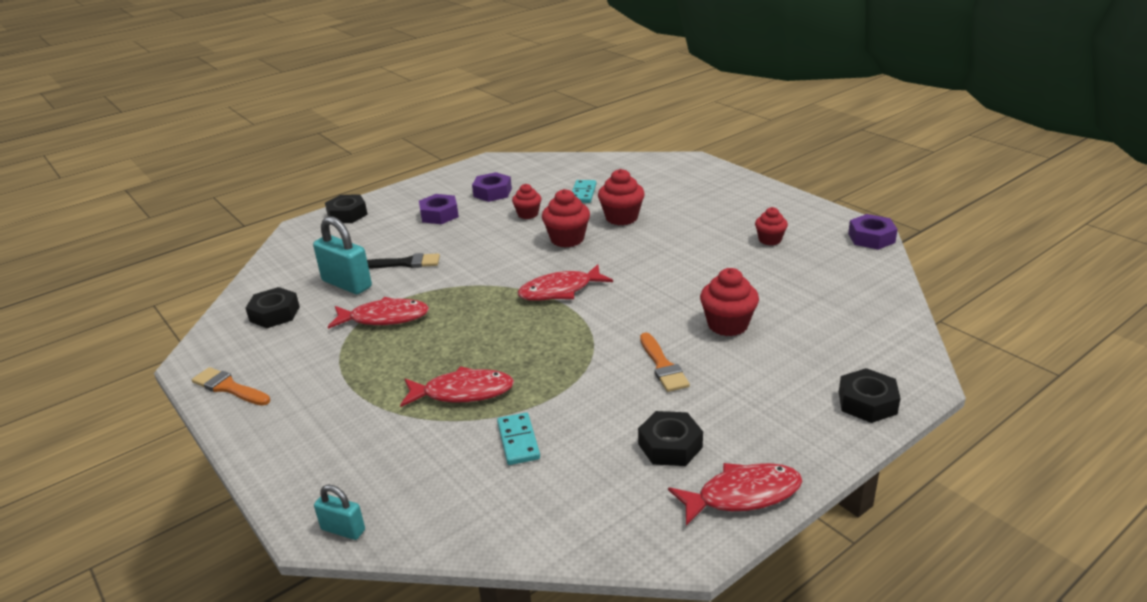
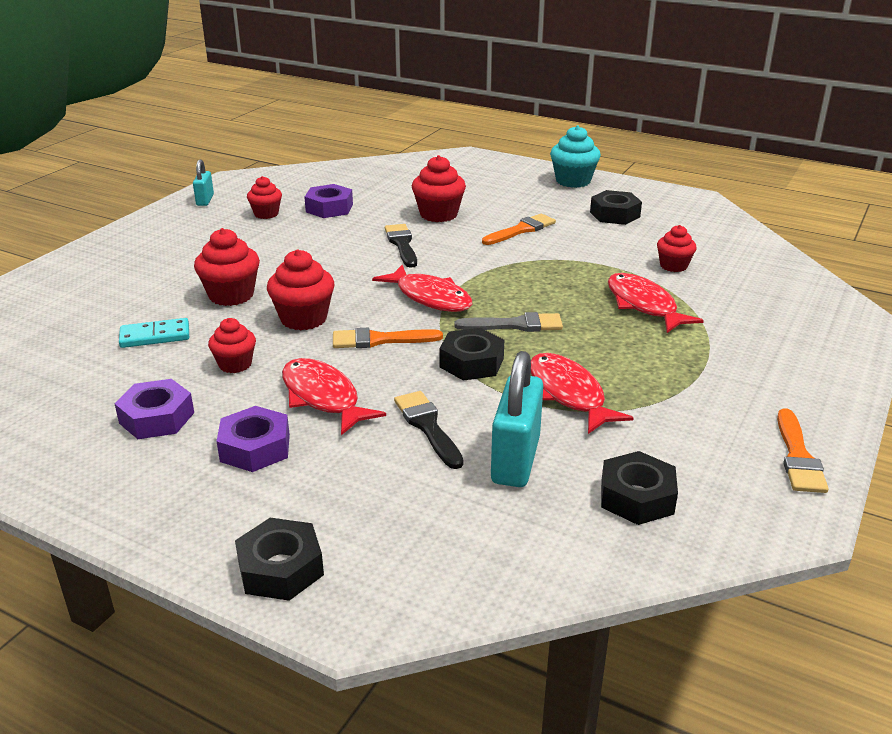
camera: 115 degrees left, 0 degrees up
turquoise padlock [314,485,365,540] -> turquoise padlock moved to [193,159,214,206]
turquoise domino [497,413,540,465] -> red cupcake [657,225,697,272]
red fish [668,463,803,526] -> red fish moved to [282,358,386,435]
black nut [839,368,901,423] -> black nut moved to [439,328,504,381]
purple nut [848,214,898,250] -> purple nut moved to [304,184,353,218]
none -> orange brush [333,328,443,348]
none -> black brush [385,224,417,268]
none -> grey brush [454,312,563,332]
none -> turquoise cupcake [550,125,601,188]

